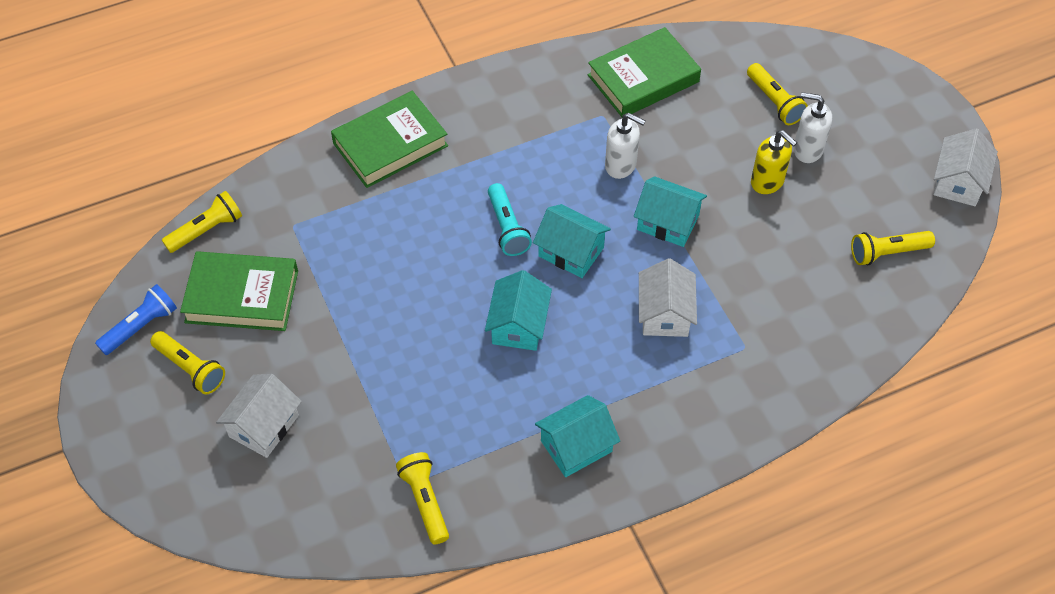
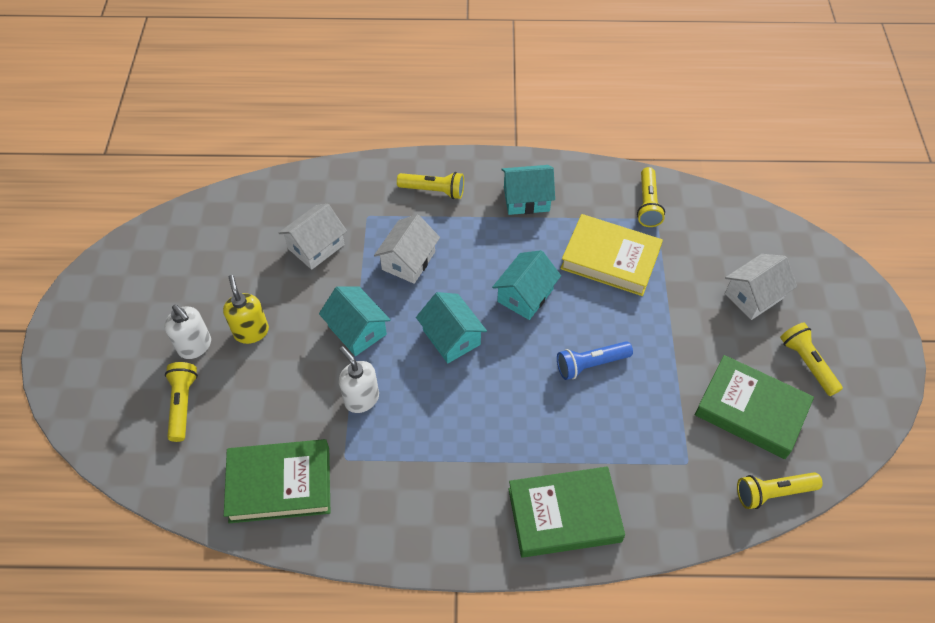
camera: 155 degrees left, 0 degrees up
blue flashlight [95,284,177,355] -> blue flashlight moved to [557,341,633,380]
turquoise flashlight [488,183,532,256] -> none
yellow flashlight [851,231,935,265] -> yellow flashlight moved to [397,172,464,199]
white house [933,128,998,206] -> white house moved to [279,204,347,270]
none -> yellow book [560,214,663,296]

